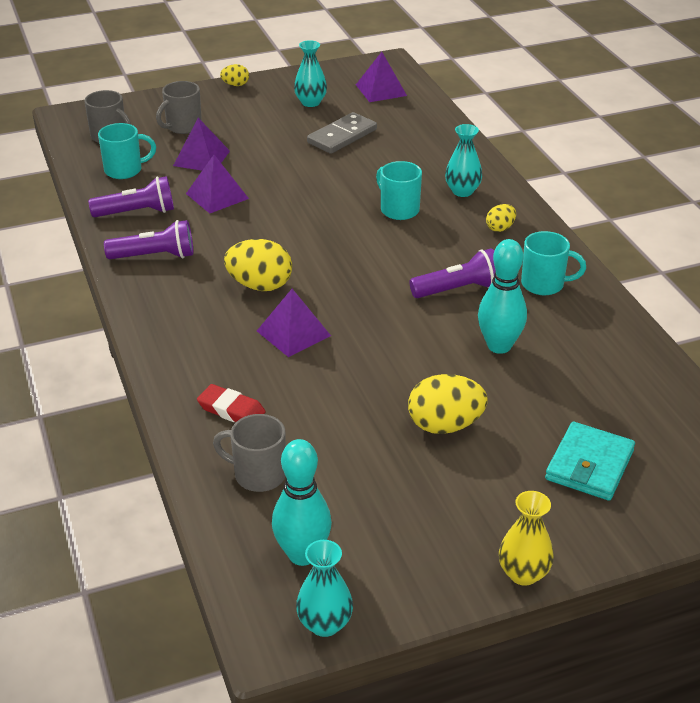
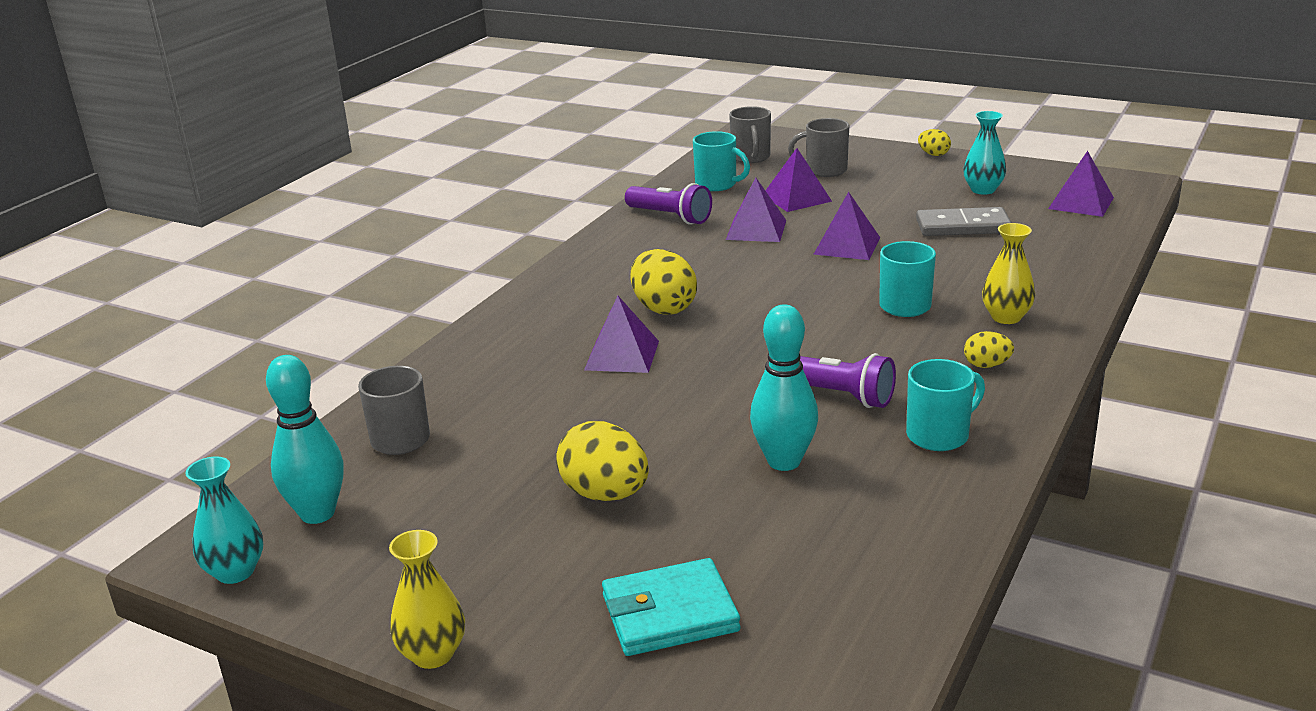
camera: 50 degrees right, 10 degrees down
purple flashlight [104,220,193,259] -> none
red eraser [197,384,266,422] -> none
turquoise vase [445,124,483,197] -> yellow vase [982,223,1035,324]
turquoise mug [521,231,586,295] -> turquoise mug turned 90 degrees counterclockwise [906,359,985,451]
none -> purple pyramid [813,192,880,260]

